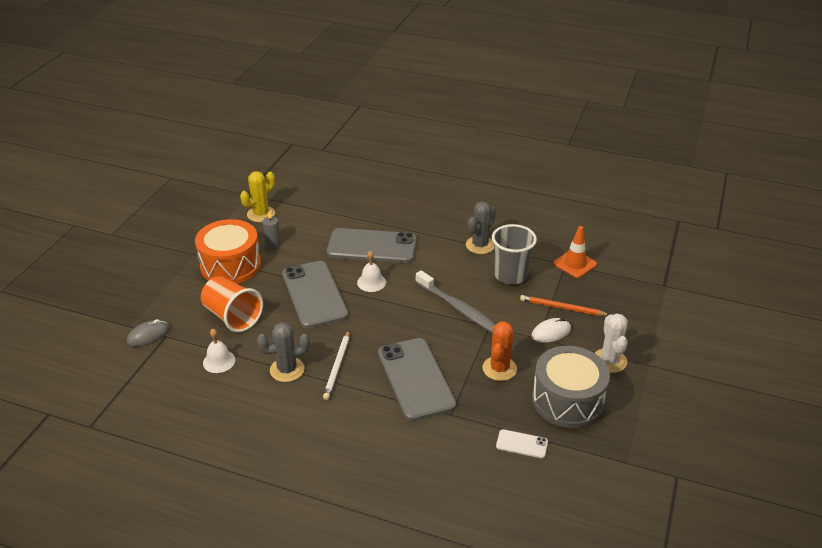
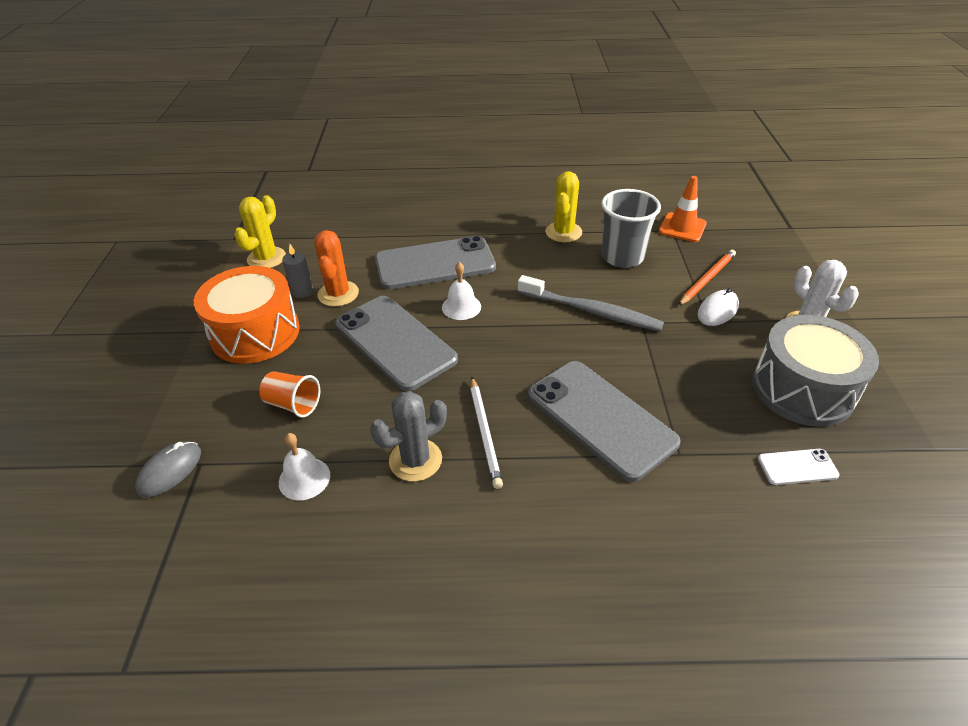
camera: 20 degrees left, 5 degrees up
orange cup [201,276,263,332] -> orange cup [259,371,320,418], size x0.61
grey cactus [466,201,496,254] -> yellow cactus [545,171,582,242]
orange cactus [482,321,517,381] -> orange cactus moved to [314,230,359,307]
orange pencil [520,295,610,316] -> orange pencil turned 135 degrees clockwise [678,250,736,306]

